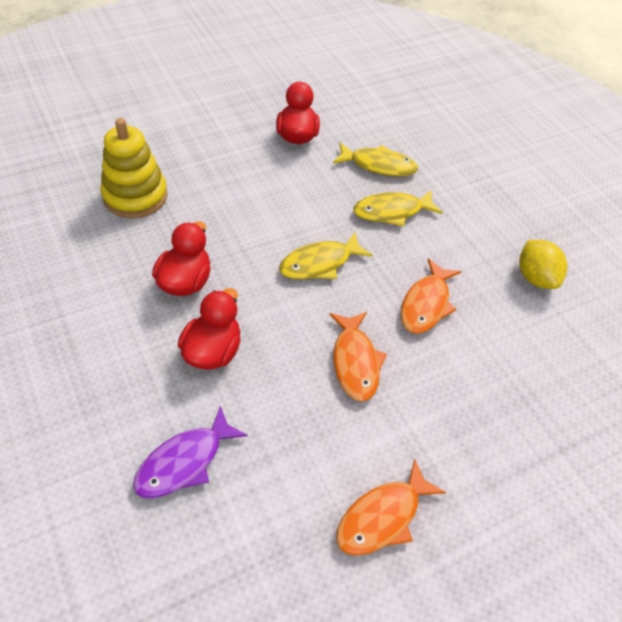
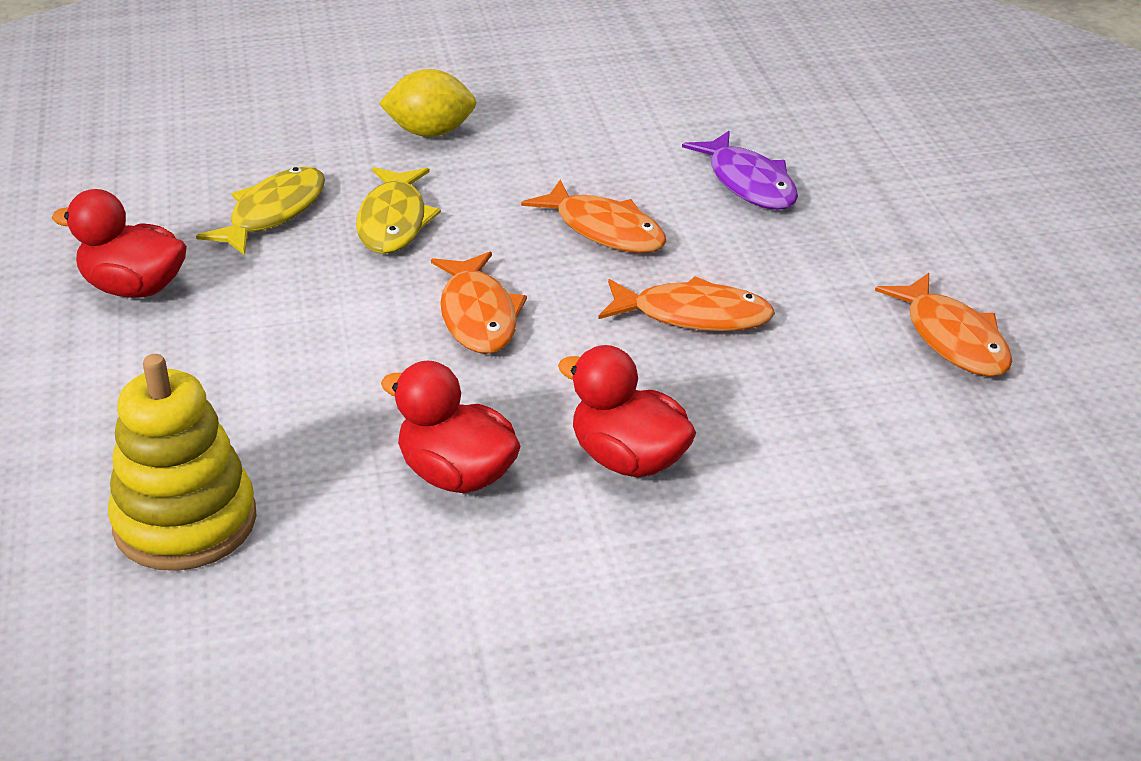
camera: 70 degrees left, 15 degrees down
purple fish [133,406,248,498] -> purple fish moved to [682,131,798,210]
yellow fish [279,232,373,279] -> orange fish [431,252,527,354]
yellow lemon [519,240,567,289] -> yellow lemon moved to [379,69,477,137]

